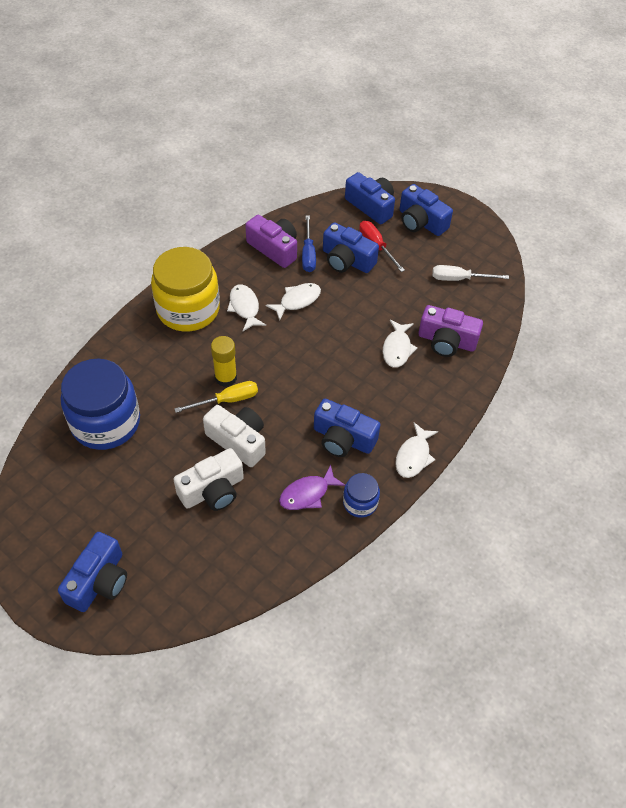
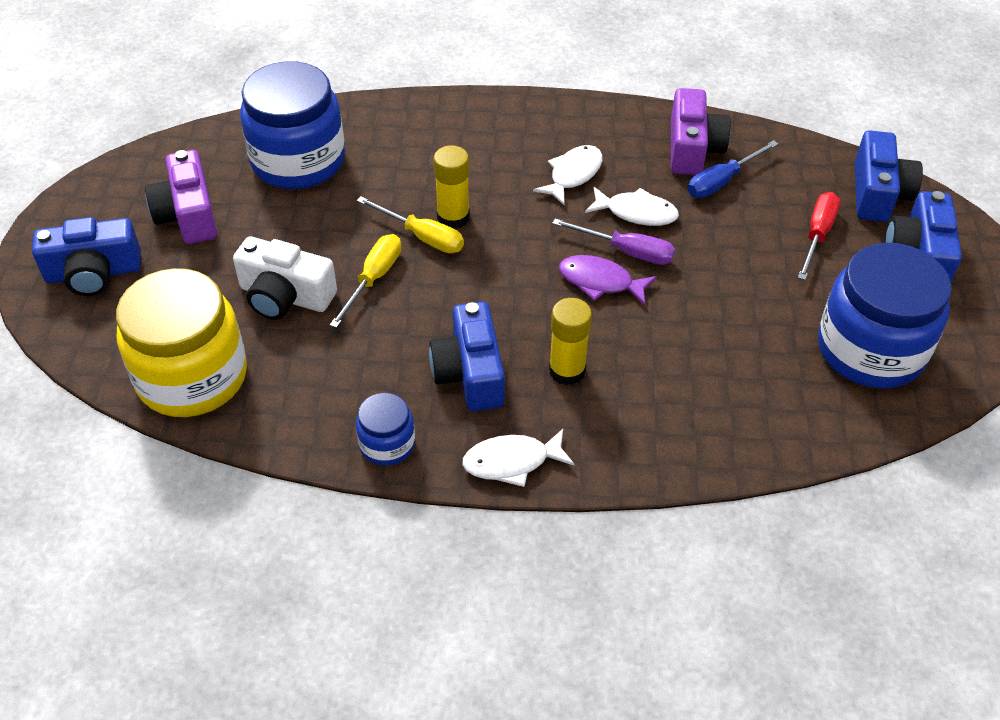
camera: 55 degrees right, 5 degrees down
yellow jar [151,247,220,331] -> yellow jar moved to [116,268,247,417]
white camera [203,405,266,467] -> yellow screwdriver [330,234,401,328]
purple fish [279,465,345,510] -> purple fish moved to [559,255,657,305]
blue camera [323,222,379,273] -> none
white fish [383,320,418,368] -> none
purple camera [418,305,483,357] -> purple camera moved to [145,150,217,244]
white screwdriver [432,265,509,281] -> blue jar [818,243,952,389]
none -> yellow glue stick [549,298,592,385]
none -> purple screwdriver [552,219,675,265]

